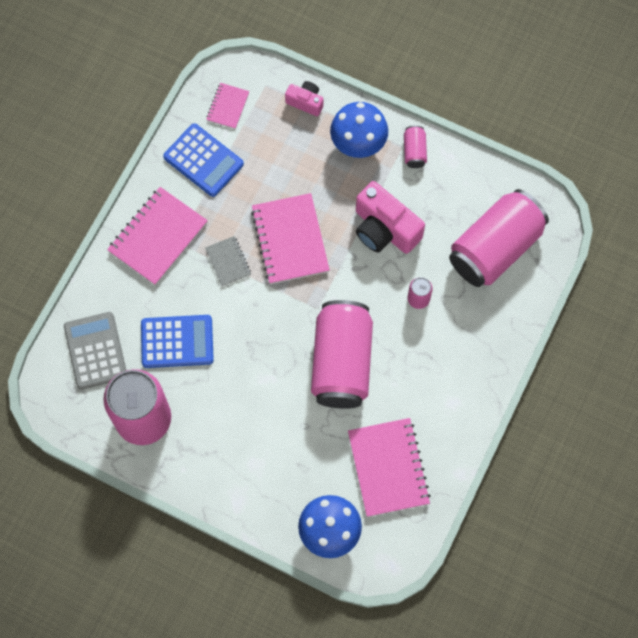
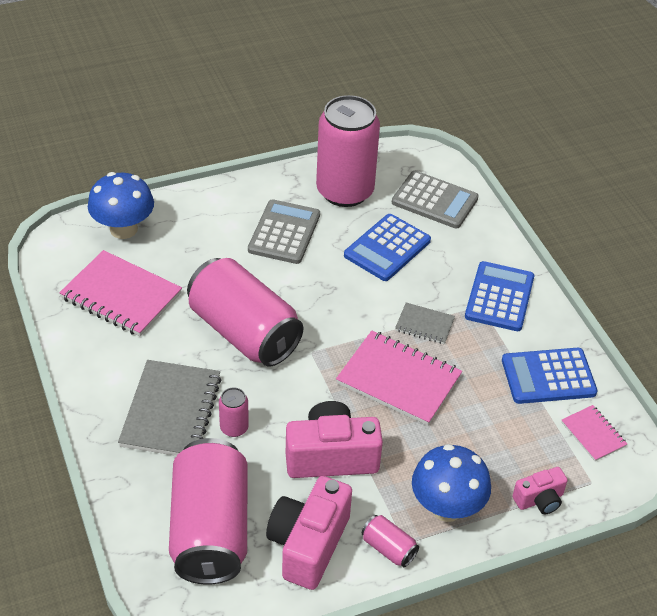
camera: 130 degrees right, 25 degrees down
pink notebook [107,187,208,285] -> blue calculator [465,261,534,331]
none -> grey notebook [118,360,222,456]
none -> grey calculator [248,199,320,264]
none -> pink camera [266,476,352,590]

